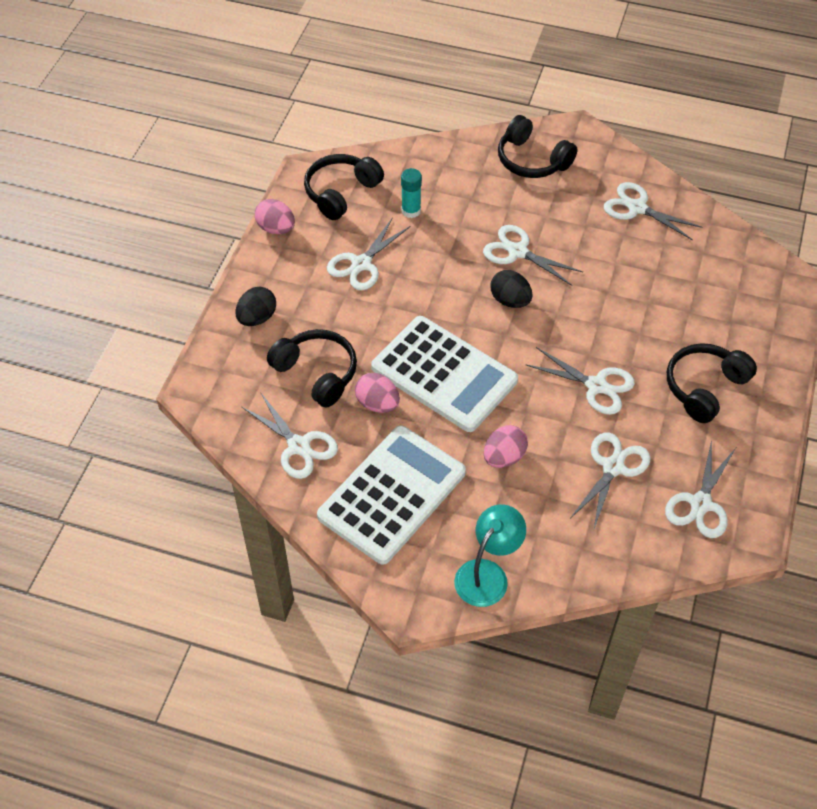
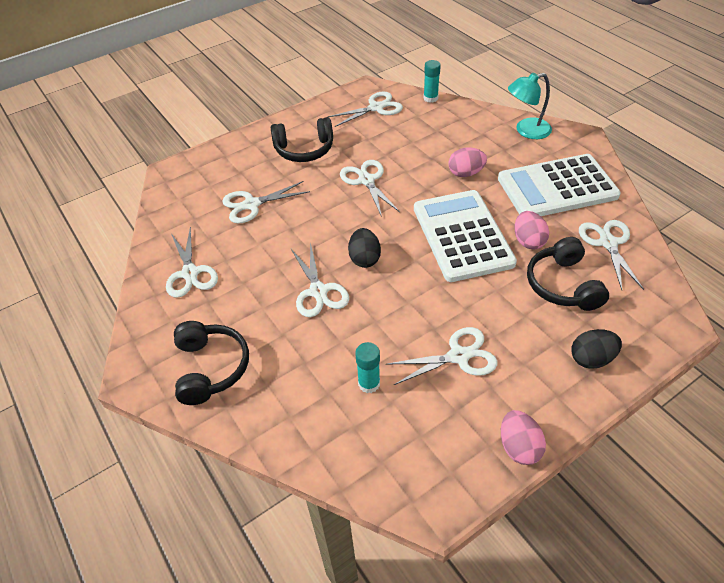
camera: 140 degrees left, 5 degrees down
black headphones [304,154,384,220] -> none
white scissors [571,432,651,528] -> white scissors moved to [222,181,310,223]
none -> turquoise glue stick [423,60,441,103]

